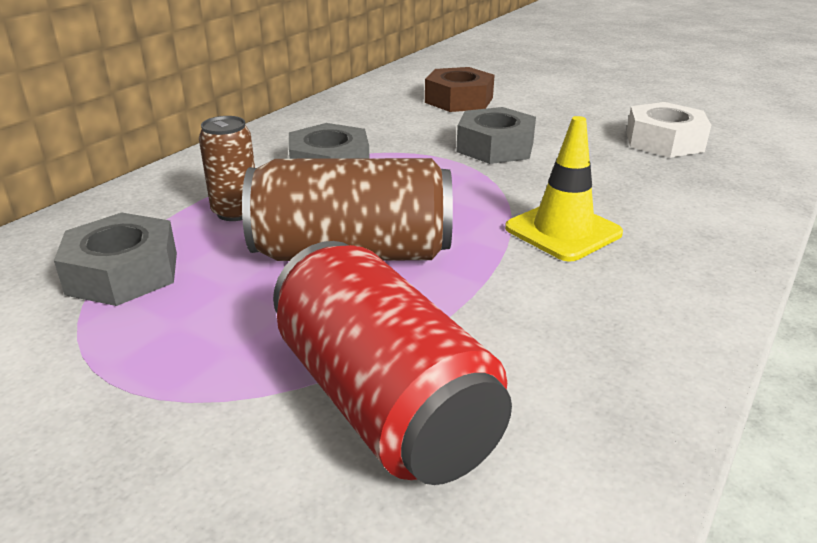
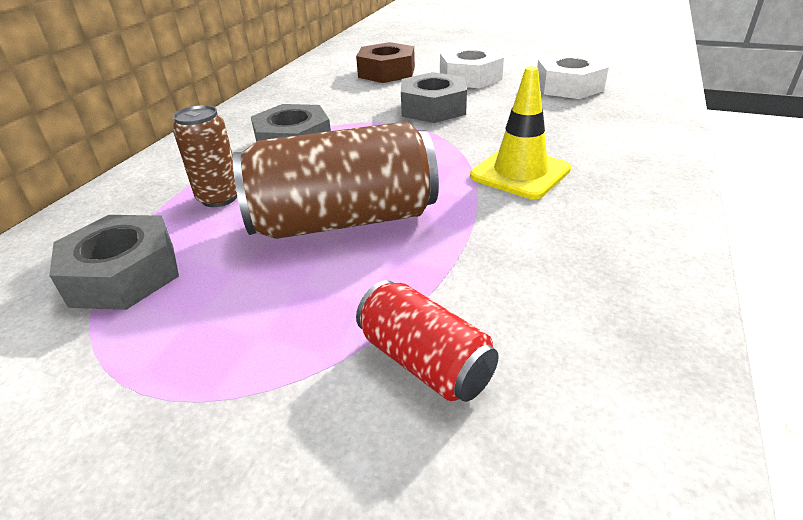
camera: 10 degrees left, 5 degrees up
red can [273,241,512,485] -> red can [356,280,499,402], size x0.54
none -> white nut [440,46,504,88]

